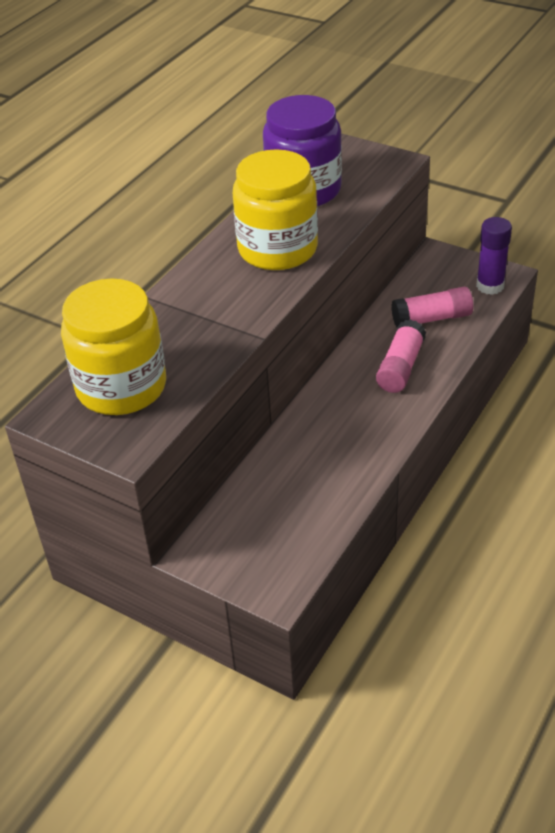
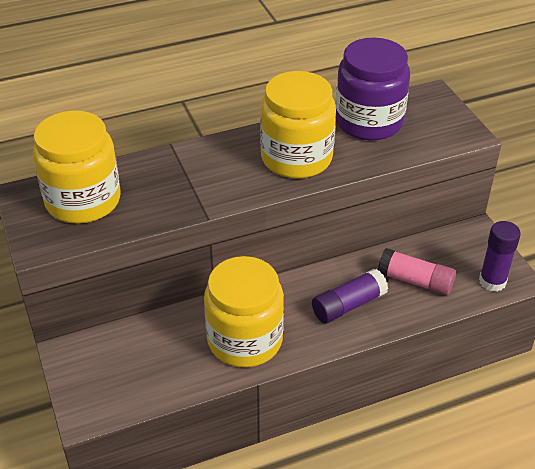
camera: 35 degrees right, 0 degrees up
pink glue stick [376,319,426,393] -> purple glue stick [312,269,388,323]
none -> yellow jar [204,256,284,367]

